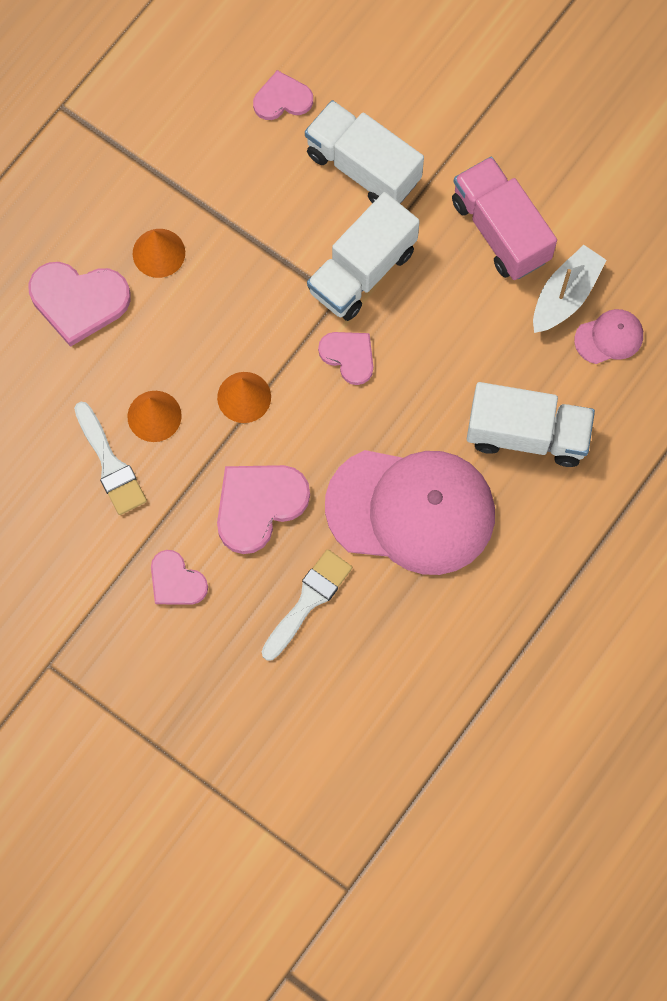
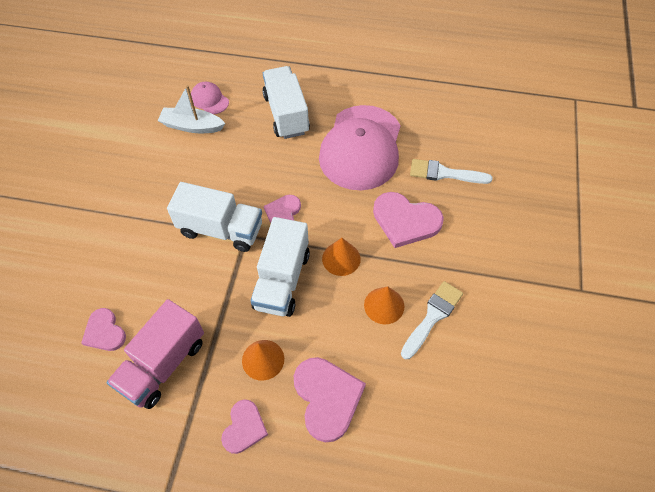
camera: 115 degrees left, 15 degrees down
pink heart [151,550,208,605] -> pink heart moved to [221,400,268,454]
white truck [305,100,424,204] -> white truck moved to [250,217,310,317]
pink cap [325,450,495,575] -> pink cap turned 150 degrees counterclockwise [319,105,401,190]
pink truck [452,156,557,280] -> pink truck moved to [107,299,204,409]

